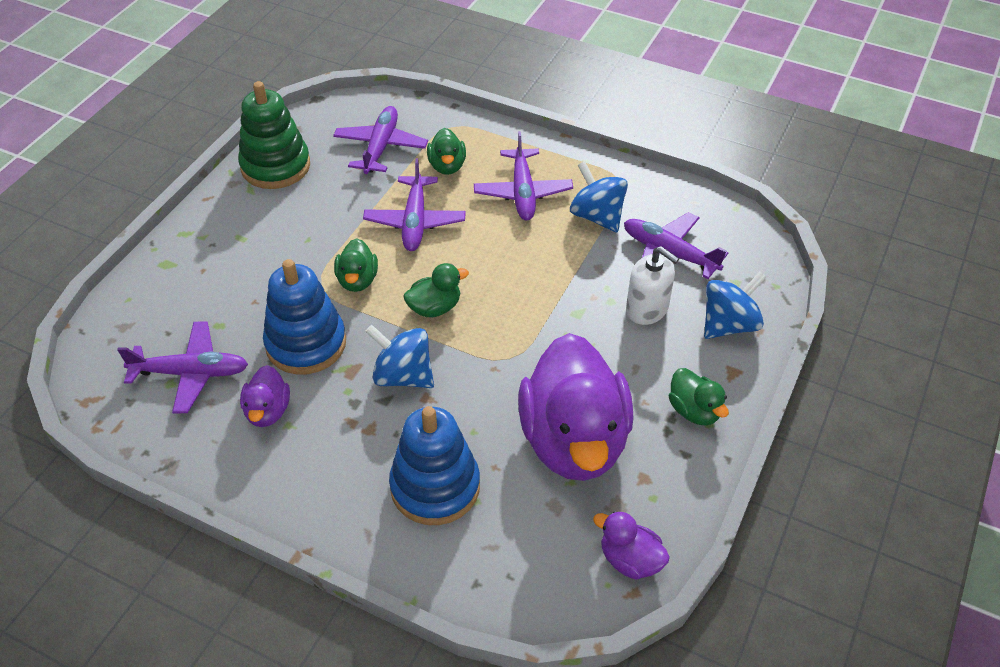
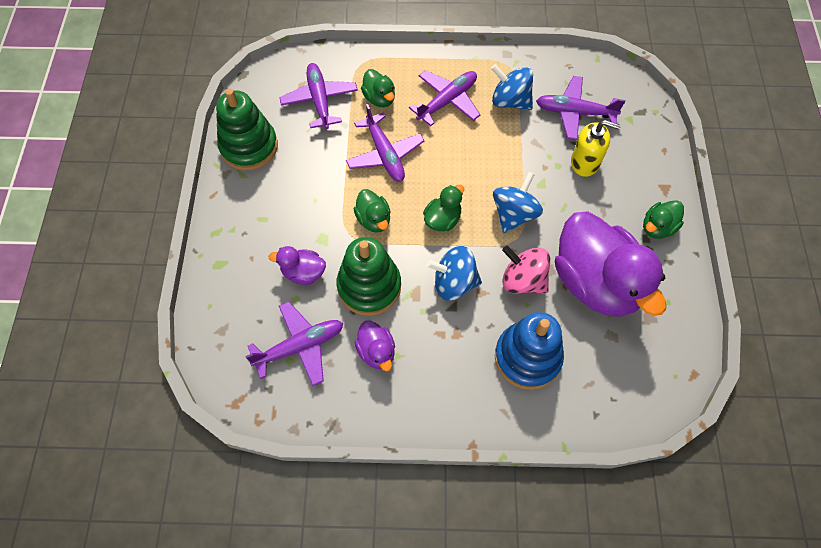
camera: 25 degrees left, 15 degrees up
blue stacking toy [263,259,346,375] -> green stacking toy [337,237,401,316]
purple plane [474,131,573,220] -> purple plane turned 105 degrees counterclockwise [409,70,480,126]
purple duck [593,511,670,580] -> purple duck moved to [269,246,326,285]
white soap dispenser [626,246,679,325] -> yellow soap dispenser [571,120,621,177]
green duck [669,368,729,425] -> green duck turned 105 degrees clockwise [643,200,684,239]
blue spinning top [704,271,766,339] -> blue spinning top moved to [493,172,543,233]
none -> pink spinning top [502,246,550,294]

